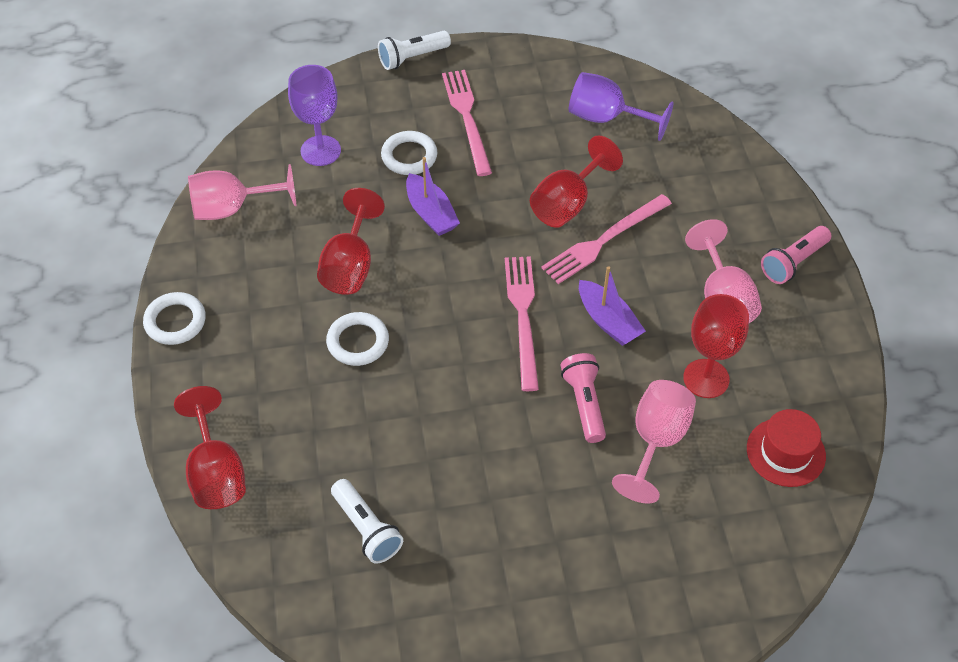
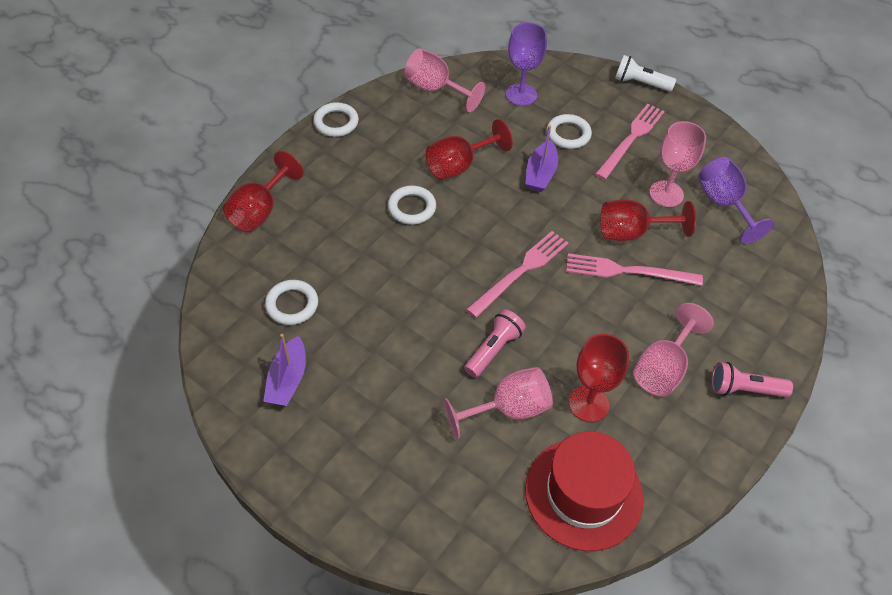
camera: 45 degrees right, 0 degrees up
white flashlight [331,479,403,564] -> white ring [265,280,318,325]
purple boat [579,266,646,346] -> purple boat moved to [263,334,306,406]
red hat [747,409,826,487] -> red hat [525,431,644,551], size x1.65
none -> pink goblet [649,121,706,207]

